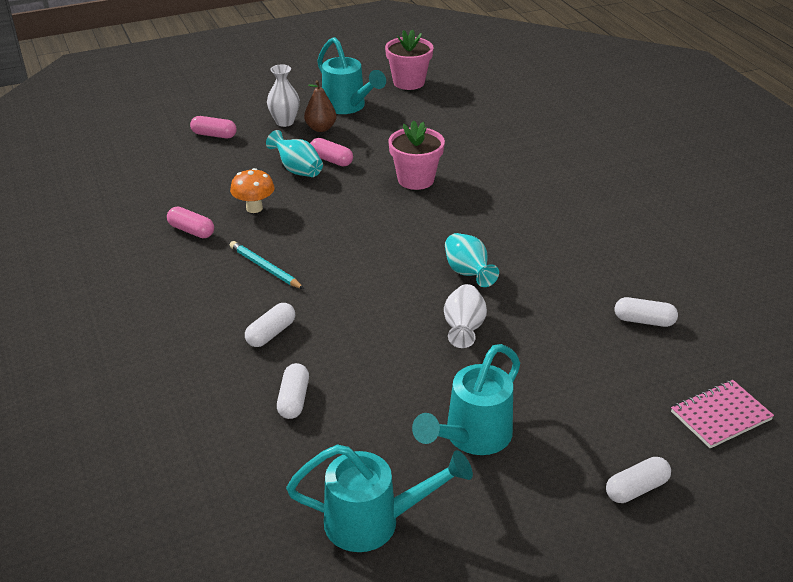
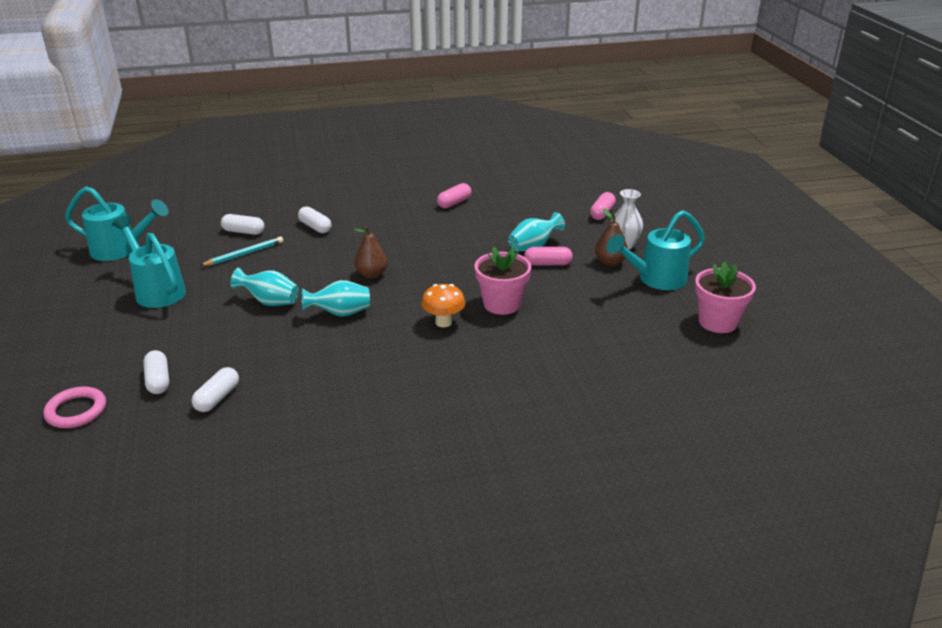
camera: 100 degrees right, 5 degrees down
orange mushroom [230,168,275,213] -> orange mushroom moved to [421,284,465,327]
turquoise pencil [230,241,304,289] -> turquoise pencil moved to [200,237,283,266]
turquoise watering can [286,444,473,552] -> turquoise watering can turned 90 degrees counterclockwise [65,186,168,261]
pink capsule [310,138,353,166] -> pink capsule turned 45 degrees clockwise [524,247,573,265]
white vase [444,284,487,348] -> turquoise vase [230,268,299,306]
white capsule [606,457,671,503] -> white capsule moved to [143,350,169,394]
pink notebook [671,380,774,448] -> pink ring [43,386,106,428]
none -> brown pear [354,226,388,279]

